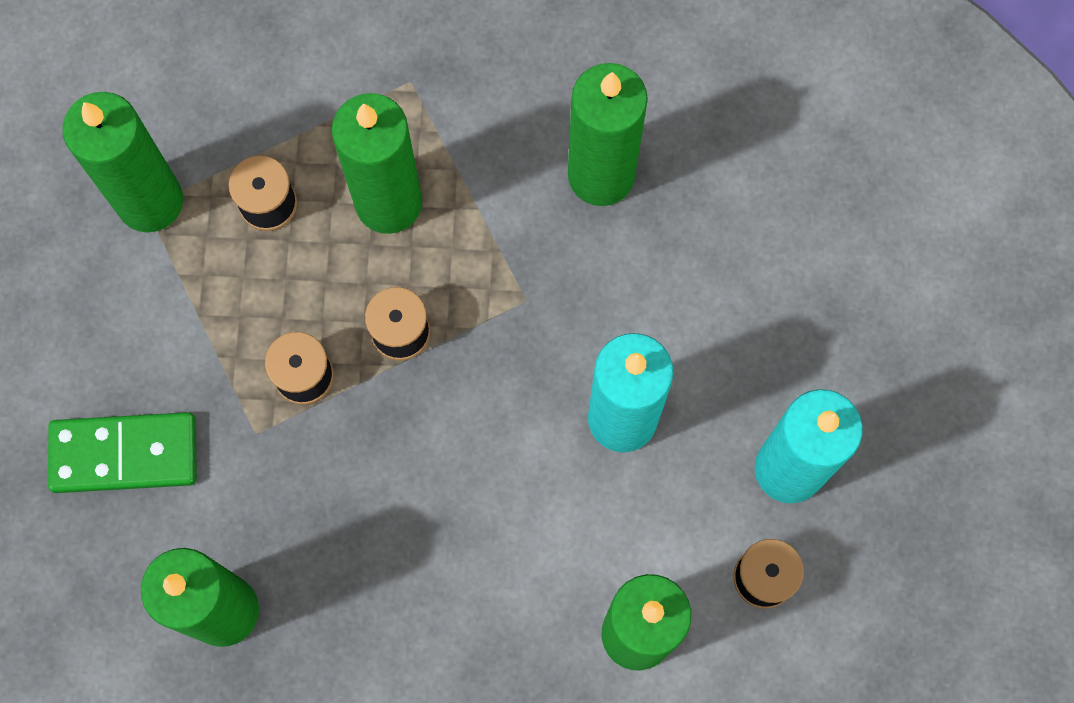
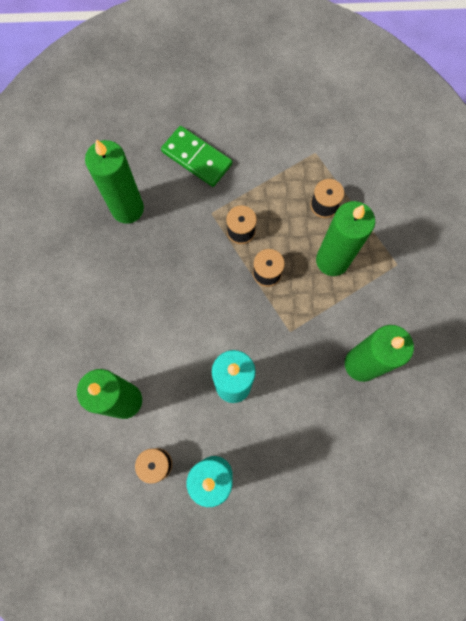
camera: 85 degrees right, 0 degrees up
green domino [48,412,197,493] -> green domino turned 45 degrees counterclockwise [161,126,233,187]
green candle [62,92,183,233] -> none

